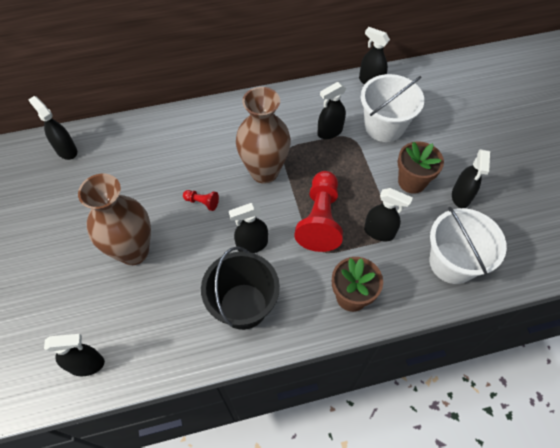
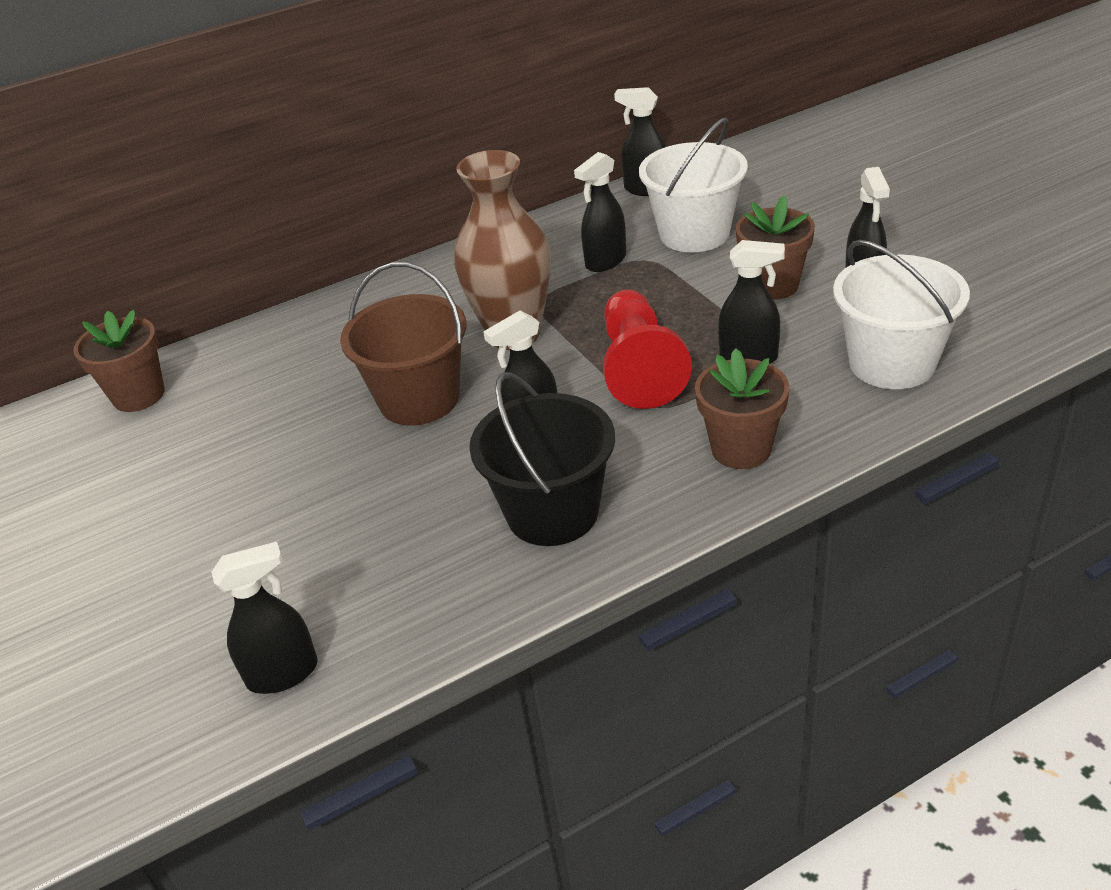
camera: 10 degrees left, 20 degrees down
black spray bottle [28,96,77,160] -> brown flower pot [73,310,165,412]
brown vase [78,174,151,265] -> none
red pawn [183,190,219,211] -> brown bucket [340,262,466,425]

